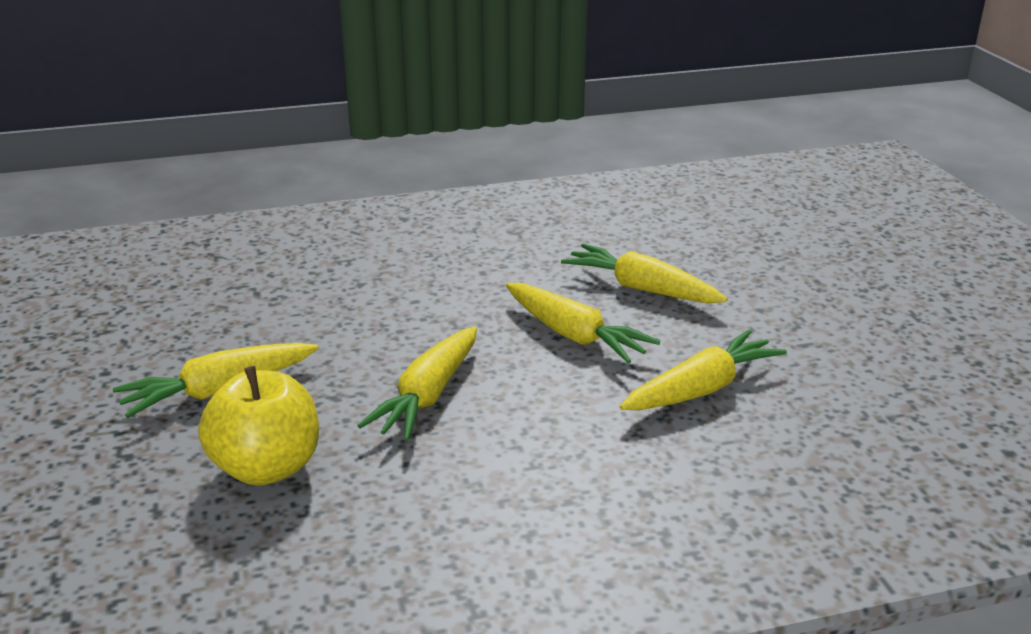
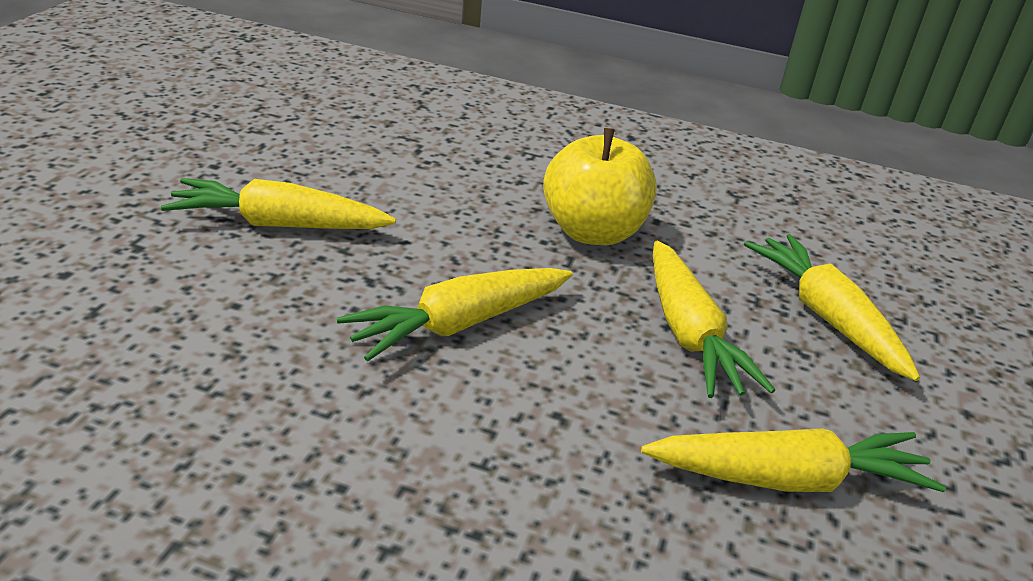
camera: 30 degrees right, 5 degrees up
yellow apple [198,366,319,486] -> yellow apple moved to [543,128,657,245]

